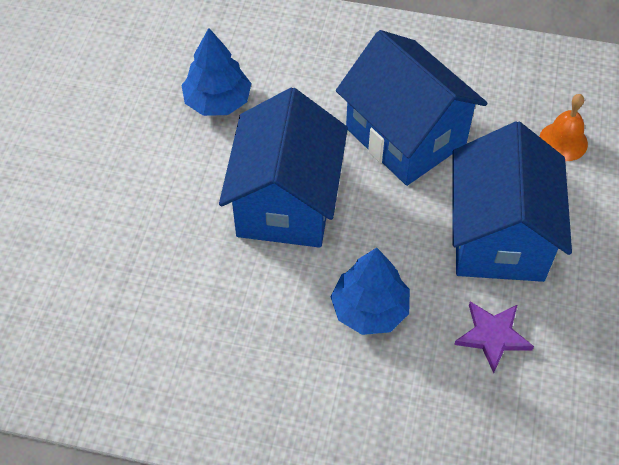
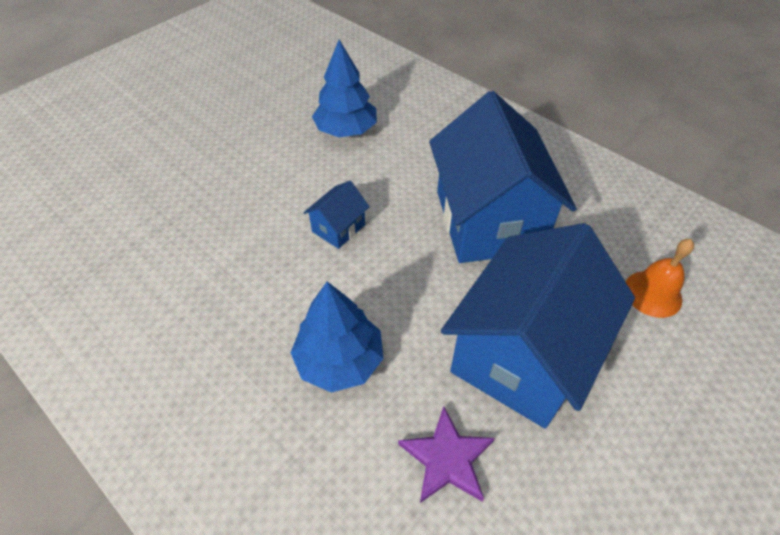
camera: 30 degrees right, 5 degrees down
blue house [219,87,348,248] -> blue house [303,181,370,249], size x0.42

